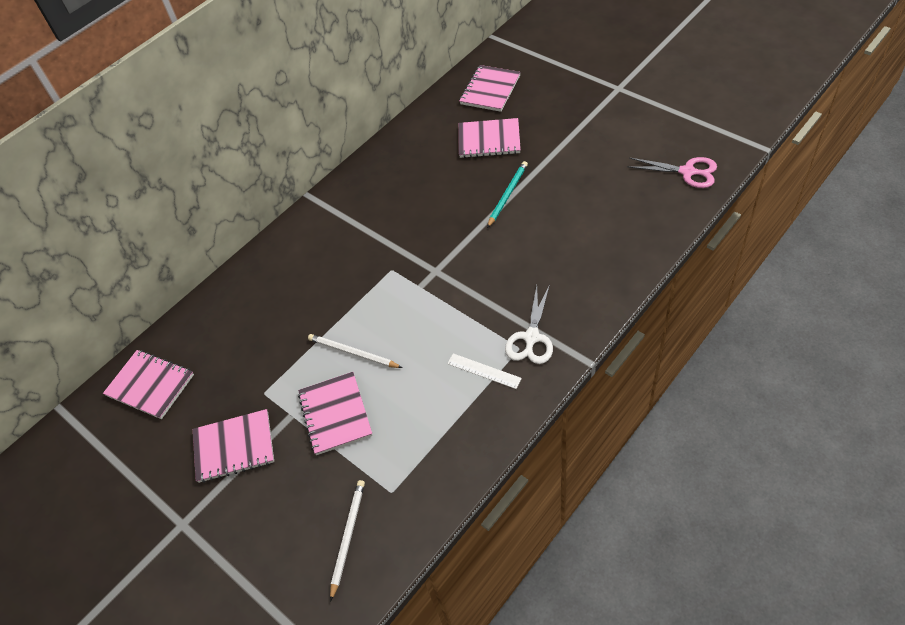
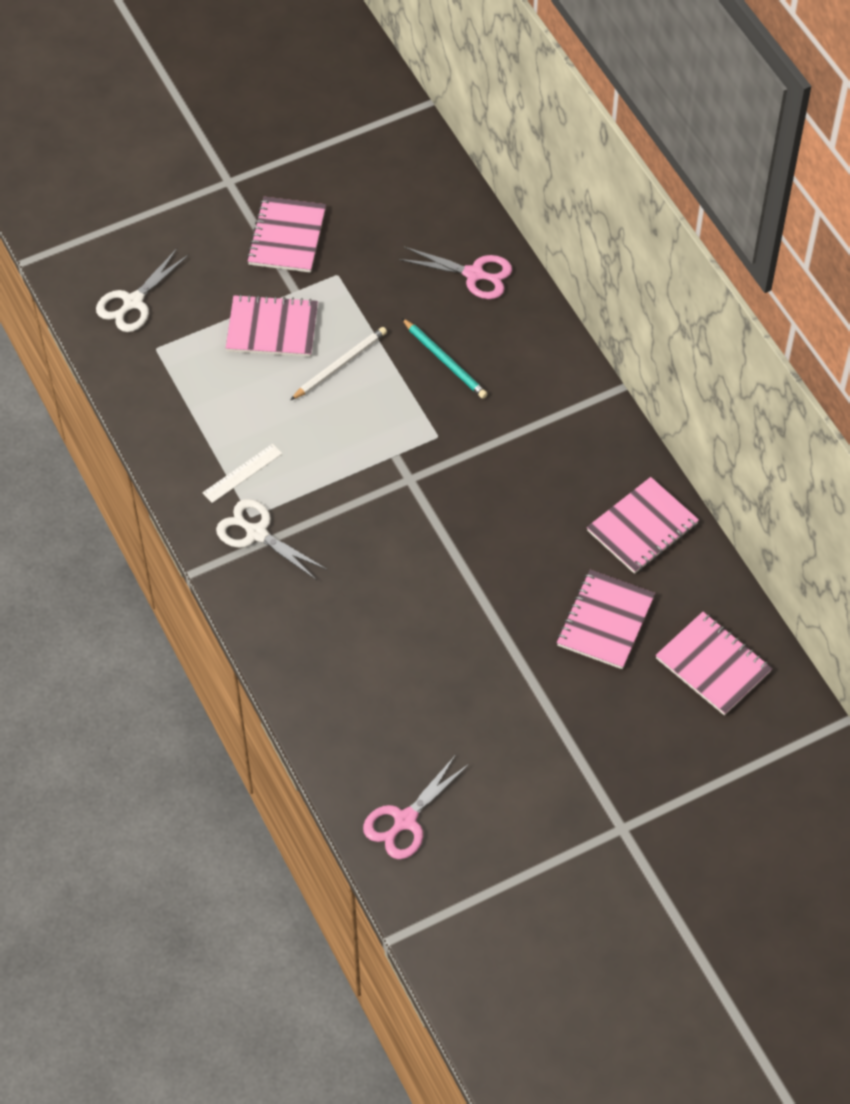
camera: 105 degrees right, 5 degrees up
pink notebook [103,350,194,419] -> pink notebook moved to [587,477,699,574]
white pencil [330,480,365,602] -> white scissors [96,249,189,332]
turquoise pencil [487,161,528,228] -> turquoise pencil moved to [402,318,487,399]
none -> pink scissors [399,247,512,299]

